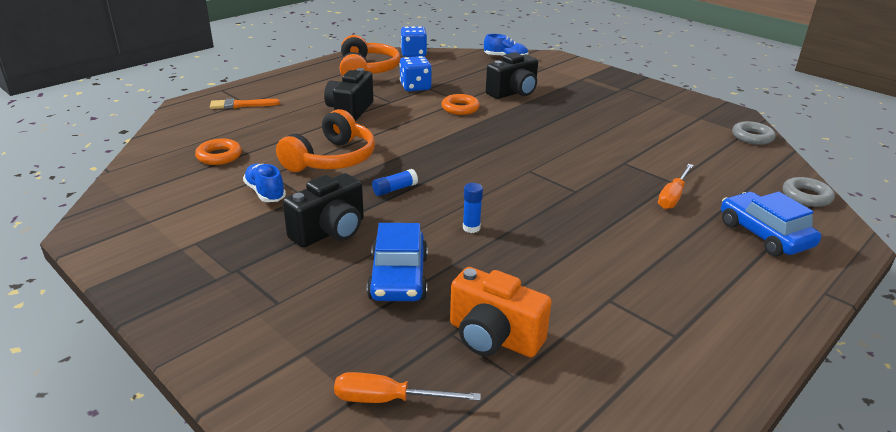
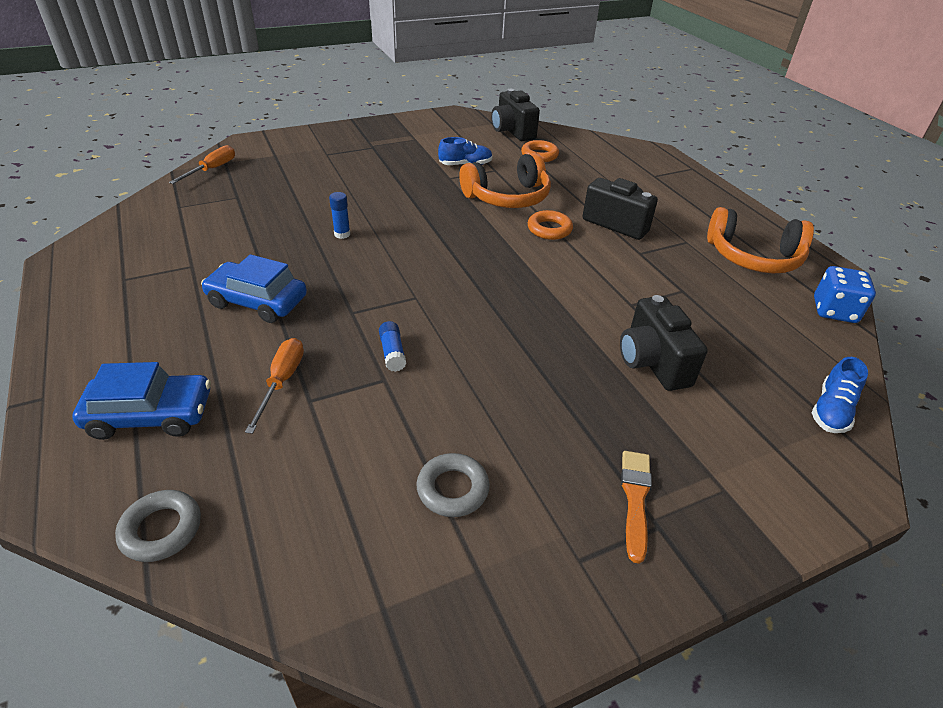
camera: 110 degrees right, 10 degrees up
orange brush [210,98,280,109] -> orange brush moved to [621,451,652,564]
orange headphones [276,109,375,172] -> orange headphones turned 75 degrees counterclockwise [459,153,551,208]
black camera [283,173,364,247] -> black camera moved to [491,89,540,141]
blue car [367,223,428,301] -> blue car moved to [201,254,307,323]
blue glue stick [372,169,418,196] -> blue glue stick moved to [379,321,406,372]
blue dice [399,56,432,91] -> none
orange ring [442,94,480,115] -> orange ring moved to [528,210,573,240]
orange camera [450,267,552,357] -> none
orange screwdriver [658,164,694,209] -> orange screwdriver turned 45 degrees clockwise [245,338,304,434]
grey ring [732,121,776,145] -> grey ring moved to [416,453,490,517]

